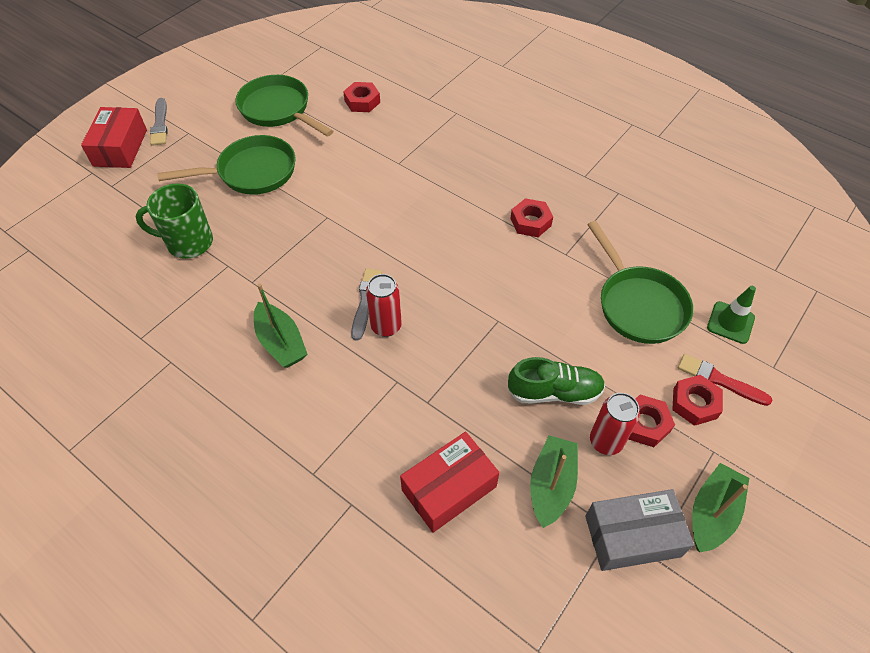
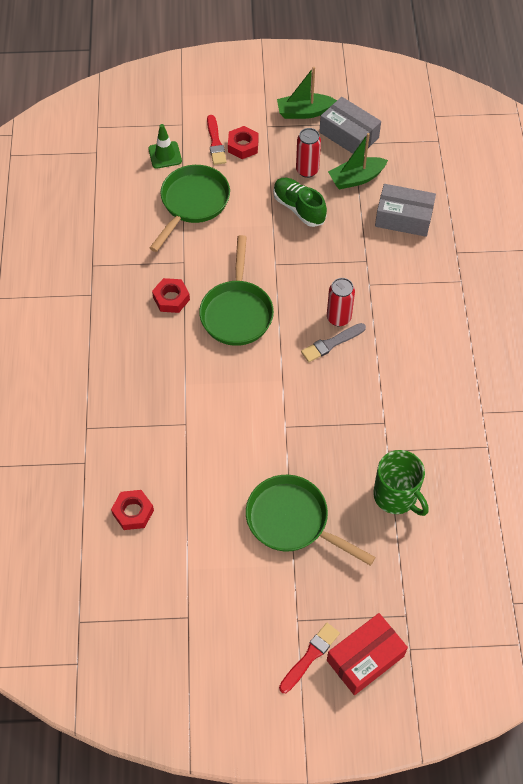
camera: 130 degrees left, 5 degrees up
grey brush [150,98,168,146] -> red brush [279,623,340,693]
green pan [235,75,333,137] -> green pan moved to [199,235,274,346]
green boat [254,284,307,368] -> none
red box [400,431,500,533] -> grey box [375,184,436,237]
red nut [628,394,675,447] -> none

